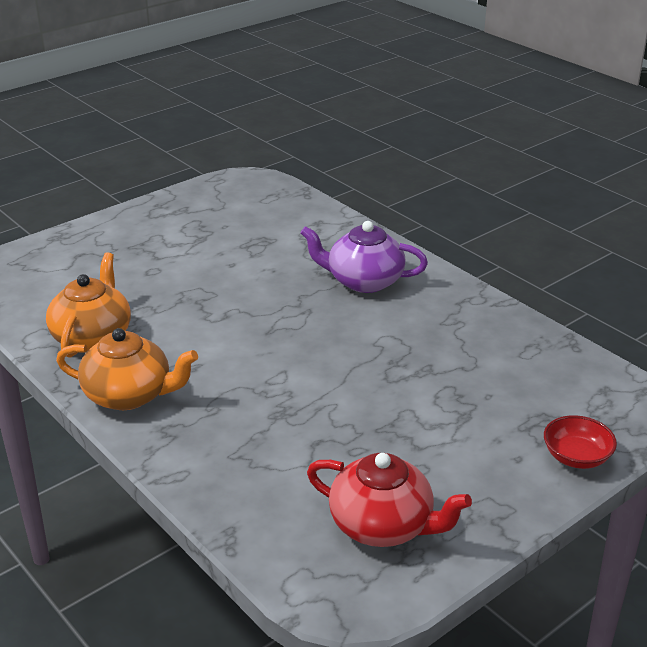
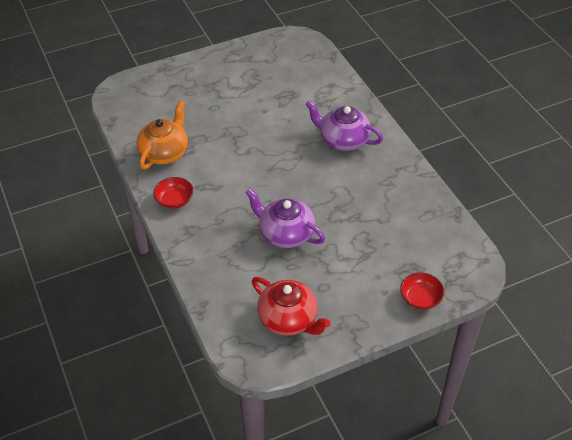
camera: 15 degrees right, 15 degrees up
orange teapot [56,328,198,410] -> red bowl [153,177,193,209]
none -> purple teapot [245,188,325,248]

